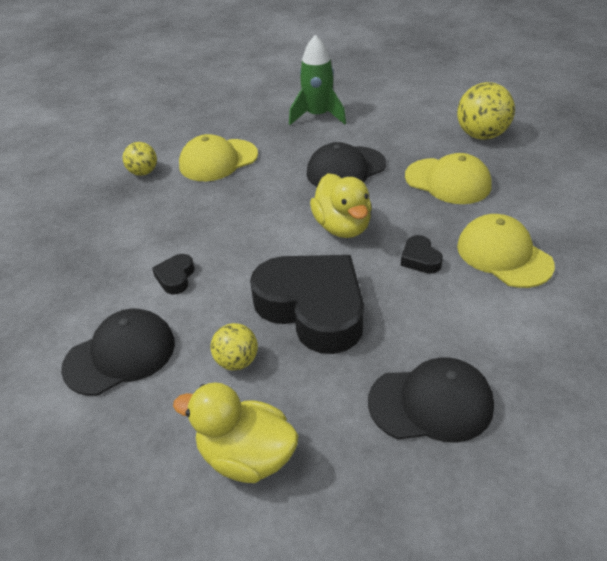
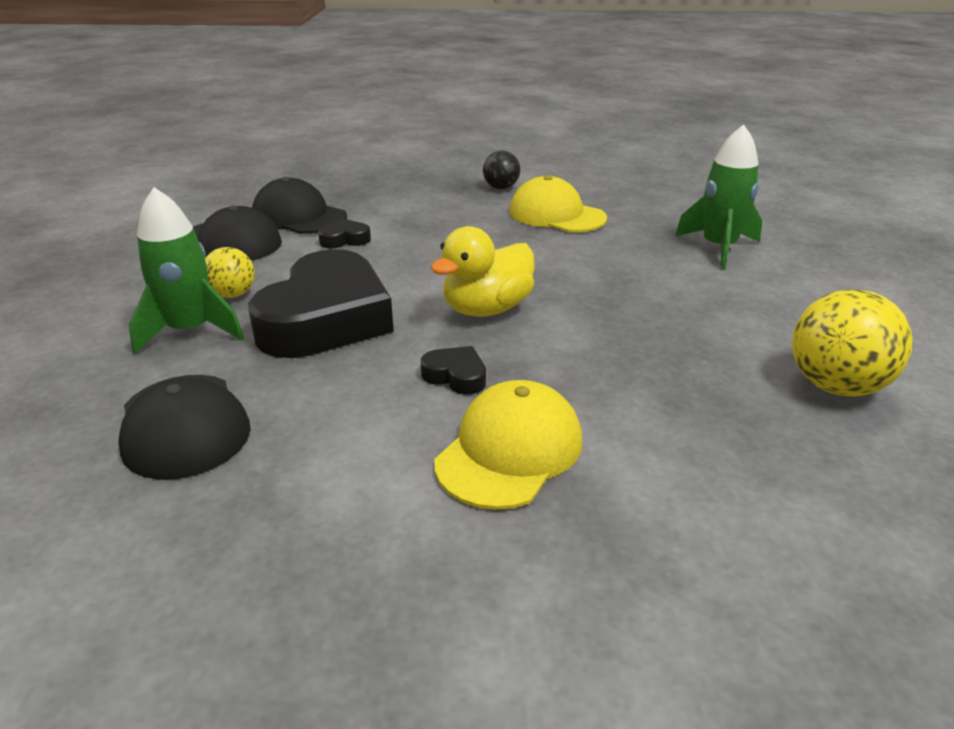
camera: 65 degrees right, 10 degrees down
yellow ball [123,142,157,176] -> black ball [483,151,520,189]
yellow duck [173,382,299,483] -> none
black cap [306,142,386,187] -> black cap moved to [252,177,347,234]
black heart [401,235,443,274] -> black heart turned 75 degrees clockwise [421,346,486,395]
yellow cap [405,153,492,204] -> none
none -> green rocket [129,187,244,354]

